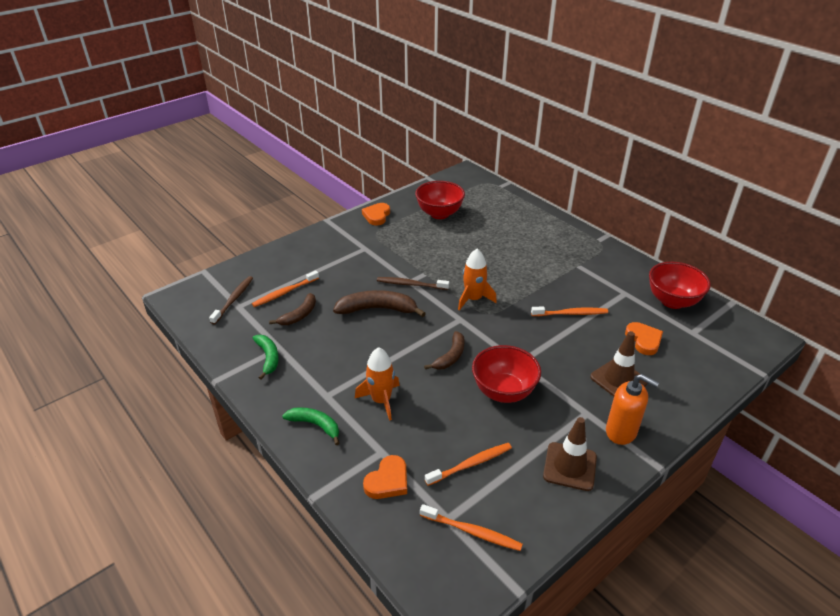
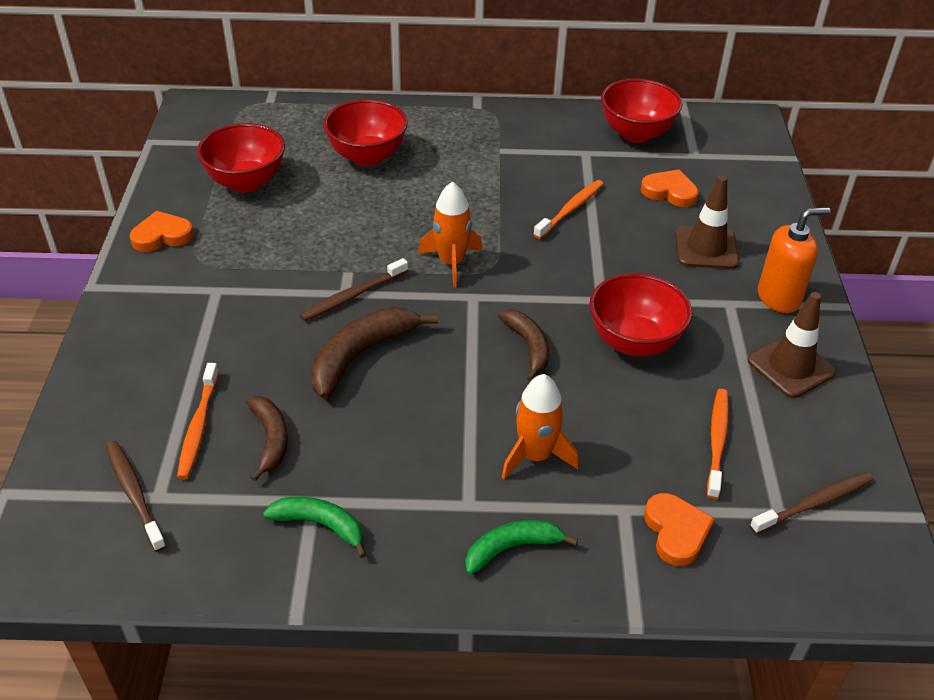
camera: 50 degrees left, 5 degrees up
orange heart [362,203,390,225] -> orange heart turned 105 degrees clockwise [130,211,194,252]
orange toothbrush [420,504,523,551] -> brown toothbrush [750,472,874,534]
none -> red bowl [323,99,408,166]

